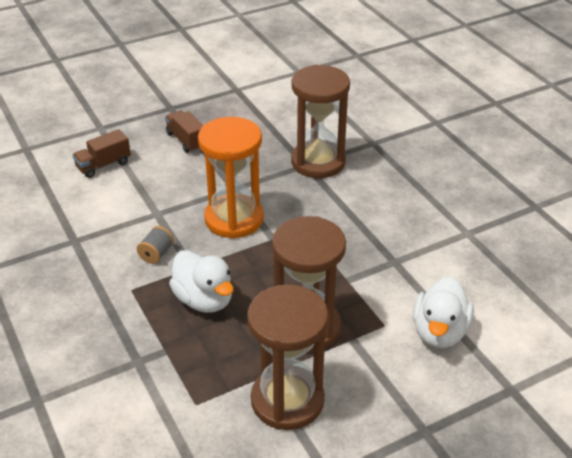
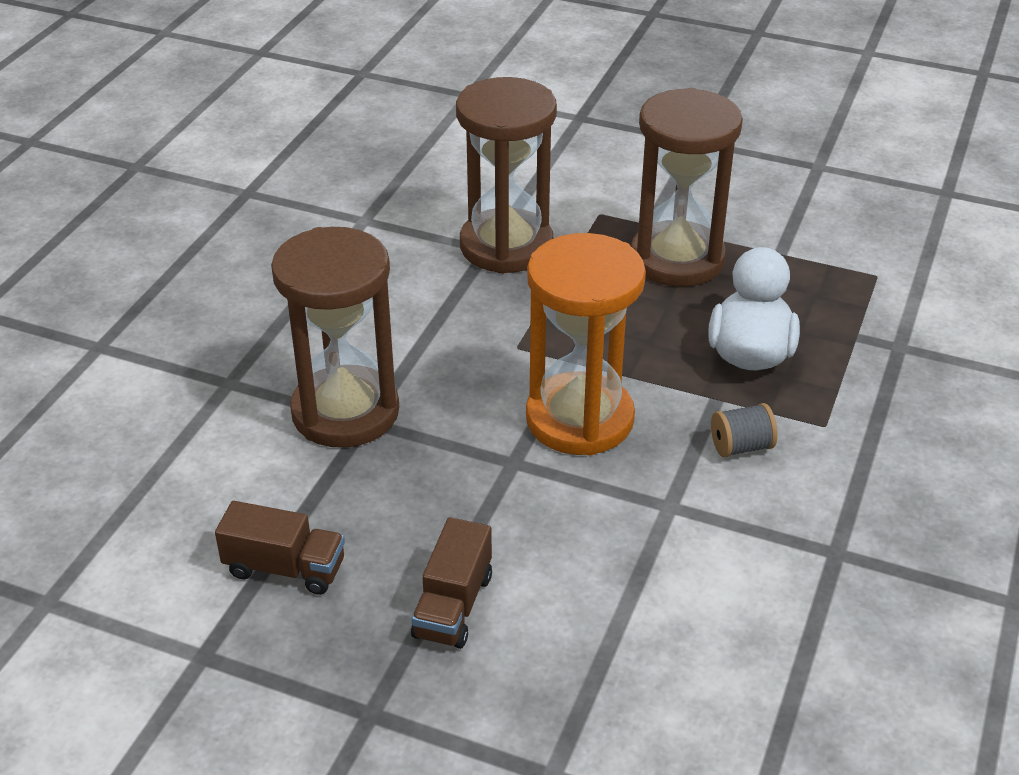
camera: 130 degrees left, 0 degrees up
brown truck [72,129,131,178] -> brown truck moved to [215,501,345,595]
brown hourglass [247,284,328,430] -> brown hourglass moved to [456,77,557,274]
white duck [413,276,474,348] -> none

